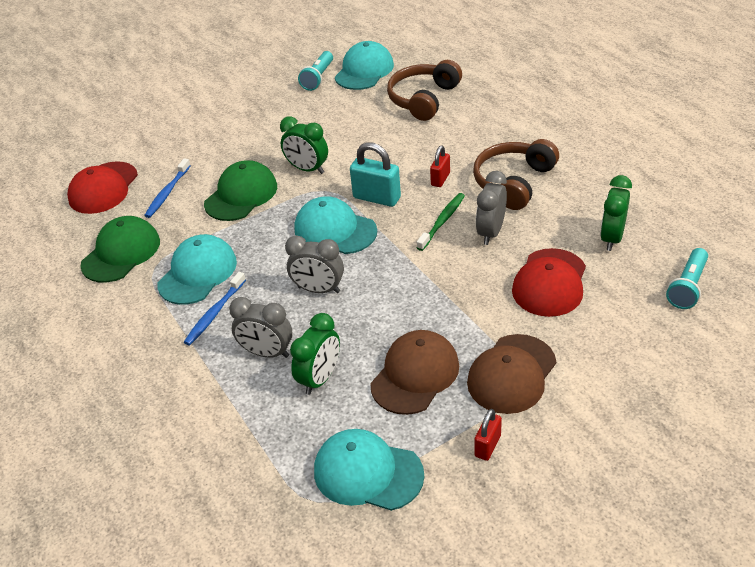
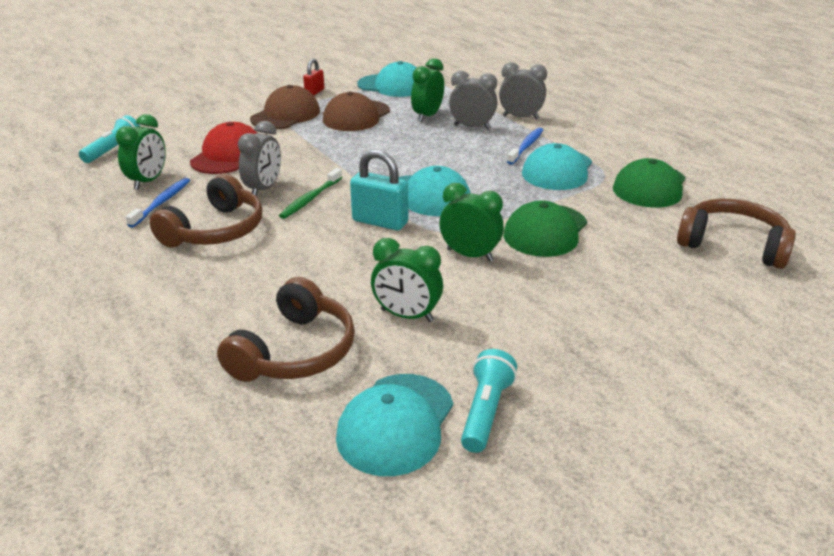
camera: 175 degrees right, 10 degrees down
red cap [67,161,138,214] -> brown headphones [677,199,796,269]
blue toothbrush [144,158,191,218] -> blue toothbrush moved to [126,178,190,228]
grey clock [285,235,344,293] -> grey clock moved to [499,62,547,119]
red padlock [430,146,450,187] -> none
none -> green clock [371,238,443,322]

